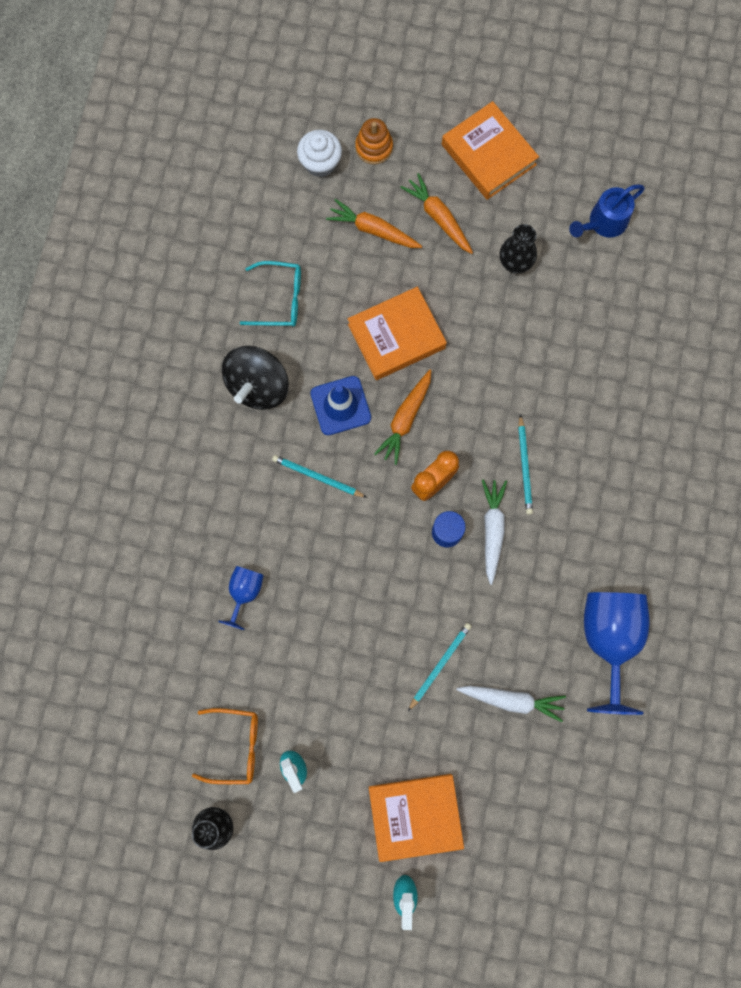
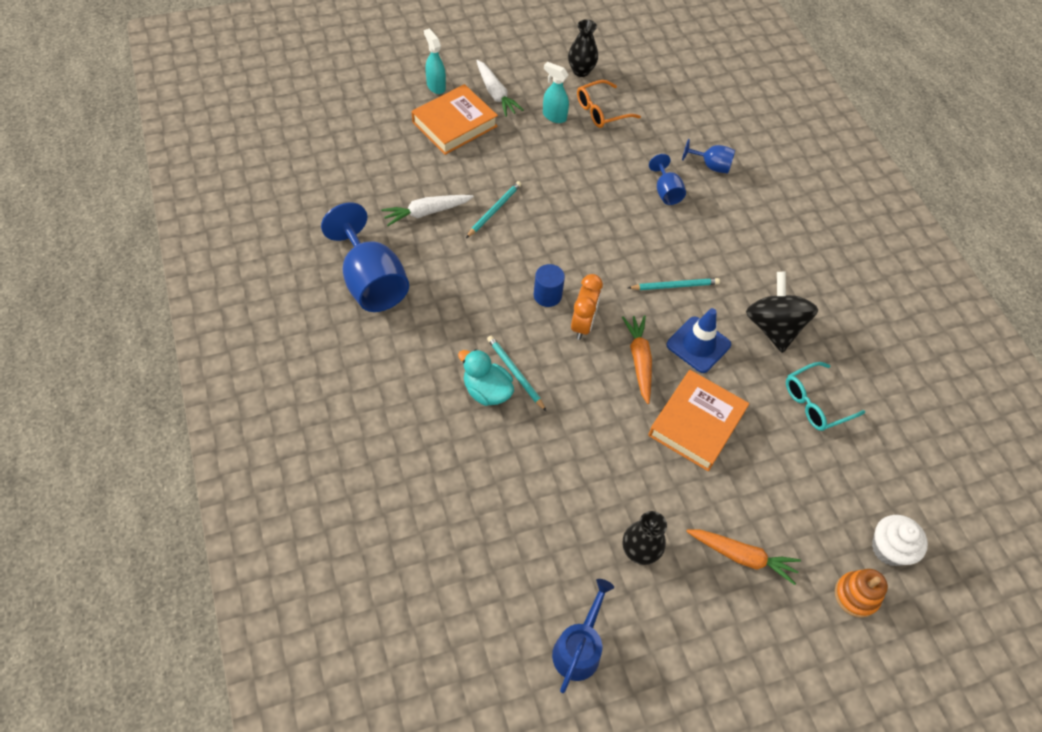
camera: 145 degrees right, 20 degrees down
orange carrot [326,199,422,248] -> none
turquoise pencil [408,623,472,711] -> turquoise pencil turned 150 degrees counterclockwise [466,181,522,238]
orange book [442,101,539,200] -> none
white carrot [482,480,507,585] -> white carrot moved to [476,60,523,117]
none -> turquoise duck [458,349,514,406]
none -> blue goblet [682,139,735,173]

